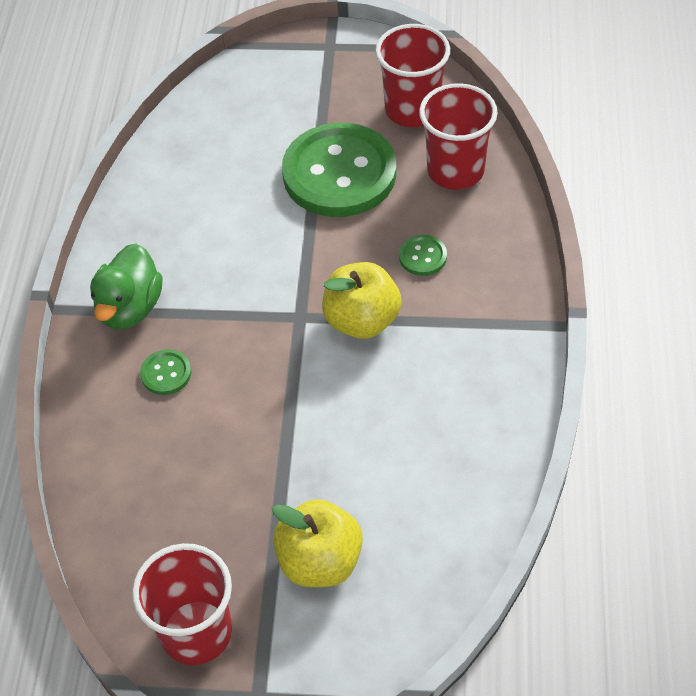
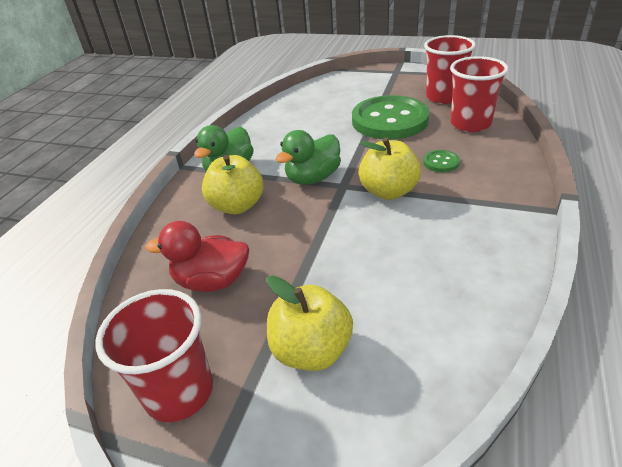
camera: 15 degrees right, 15 degrees down
green button [140,349,191,395] -> yellow apple [202,155,263,215]
none -> red duck [145,221,249,292]
none -> green duck [276,130,341,185]

